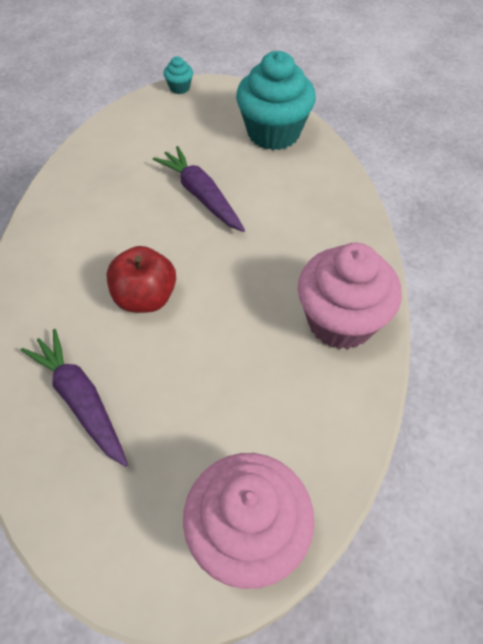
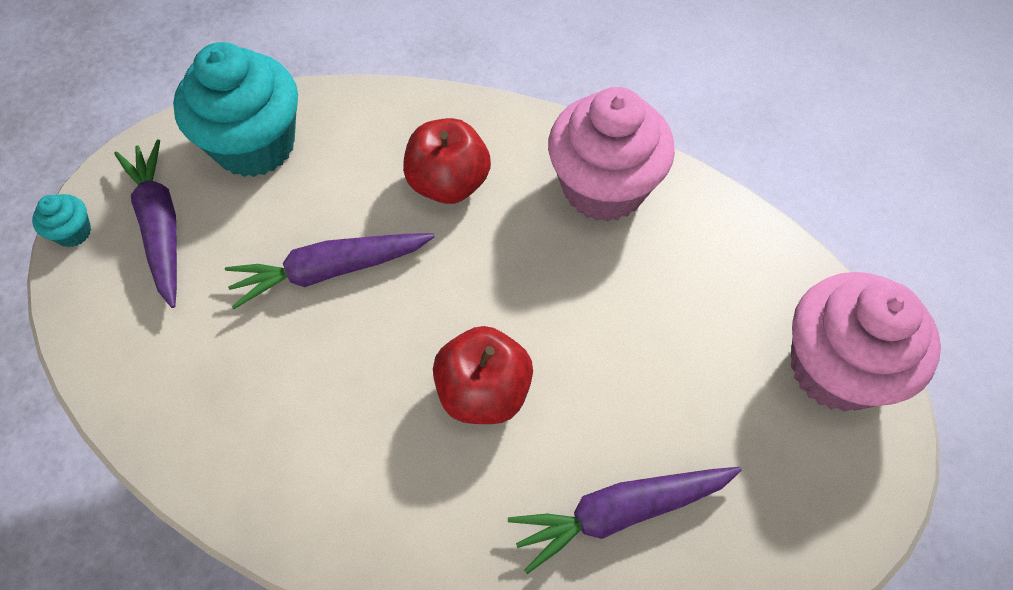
camera: 70 degrees left, 5 degrees up
none -> purple carrot [114,139,177,308]
none -> red apple [403,118,491,204]

